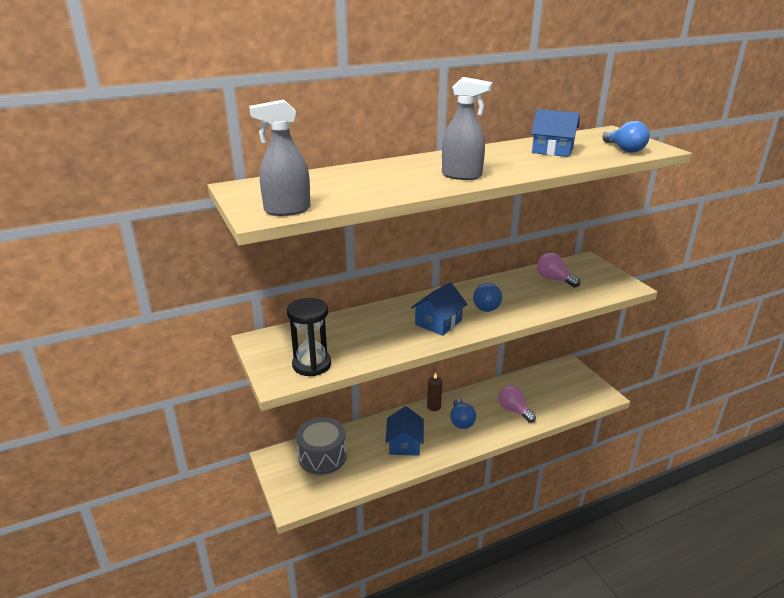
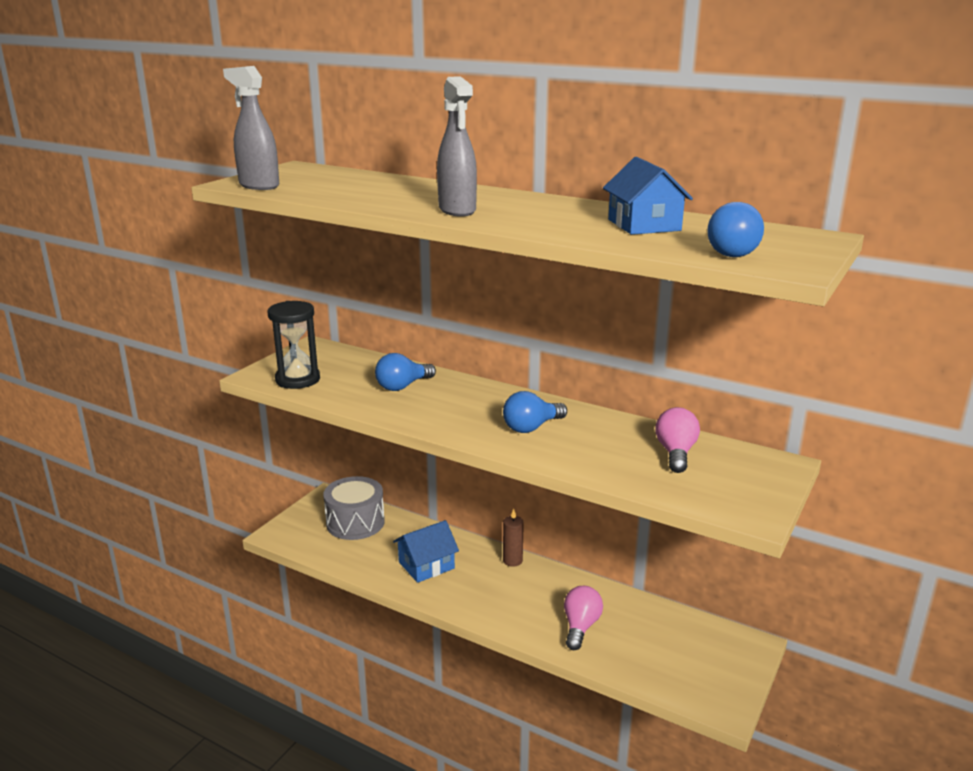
camera: 55 degrees right, 5 degrees down
blue house [411,282,467,336] -> none
blue light bulb [450,398,476,429] -> blue light bulb moved to [375,353,436,391]

